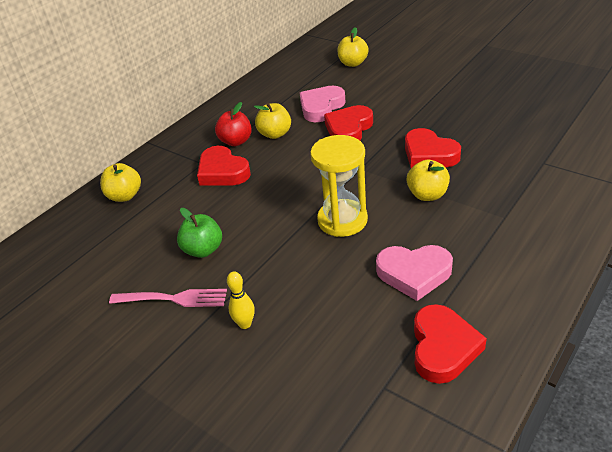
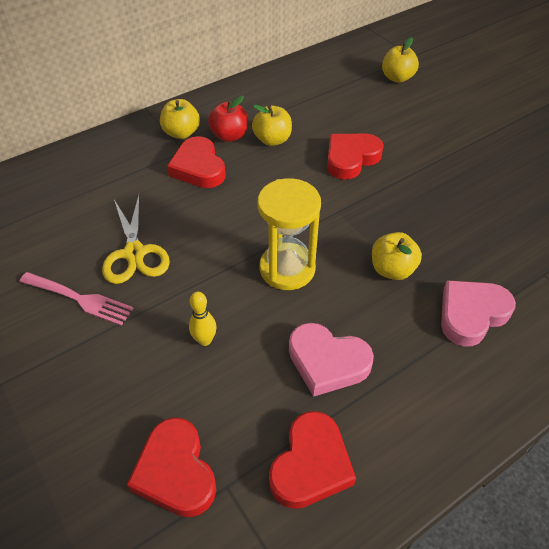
camera: 15 degrees right, 10 degrees up
yellow apple [100,163,141,202] -> yellow apple moved to [160,99,200,139]
green apple [177,208,222,258] -> yellow scissors [102,195,170,284]
yellow bowling pin [227,272,255,329] -> yellow bowling pin moved to [189,292,217,346]
pink heart [300,86,346,122] -> pink heart moved to [441,280,516,346]
red heart [405,128,461,168] -> red heart moved to [127,418,216,517]

